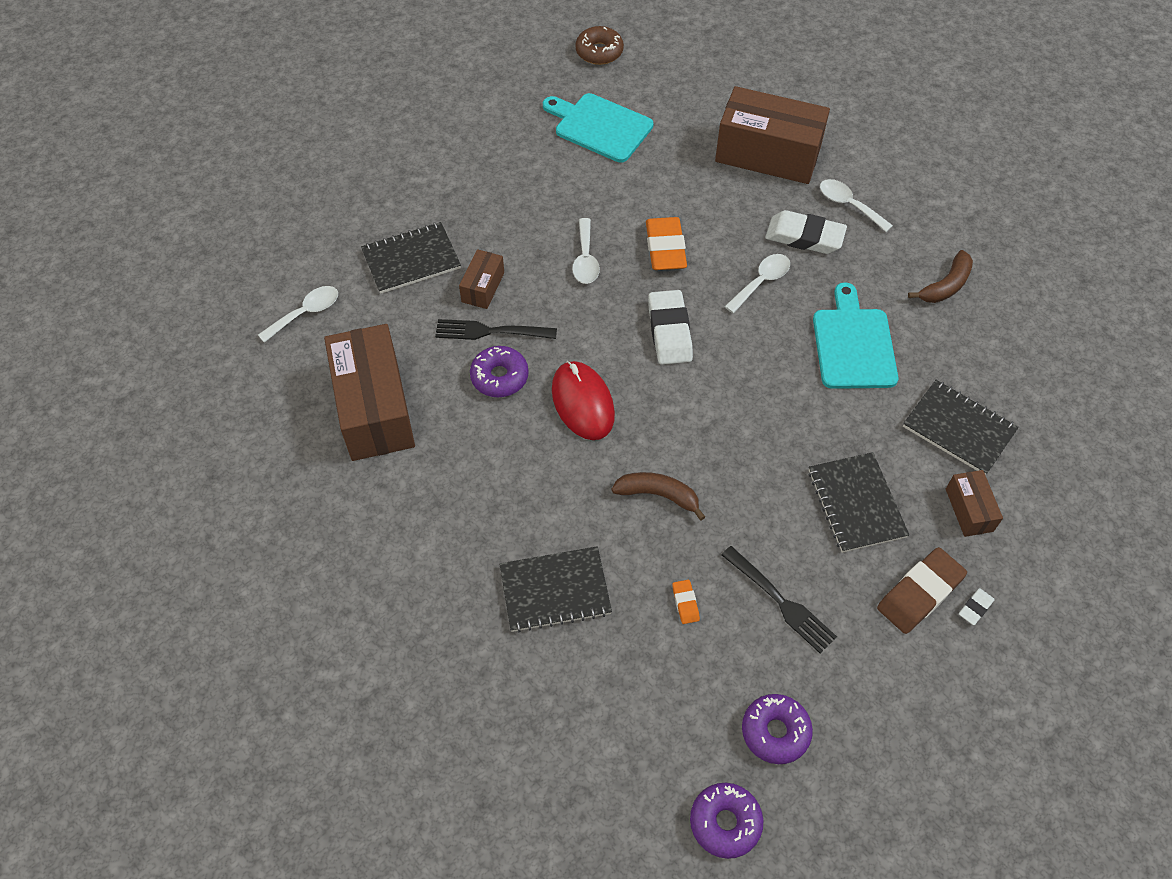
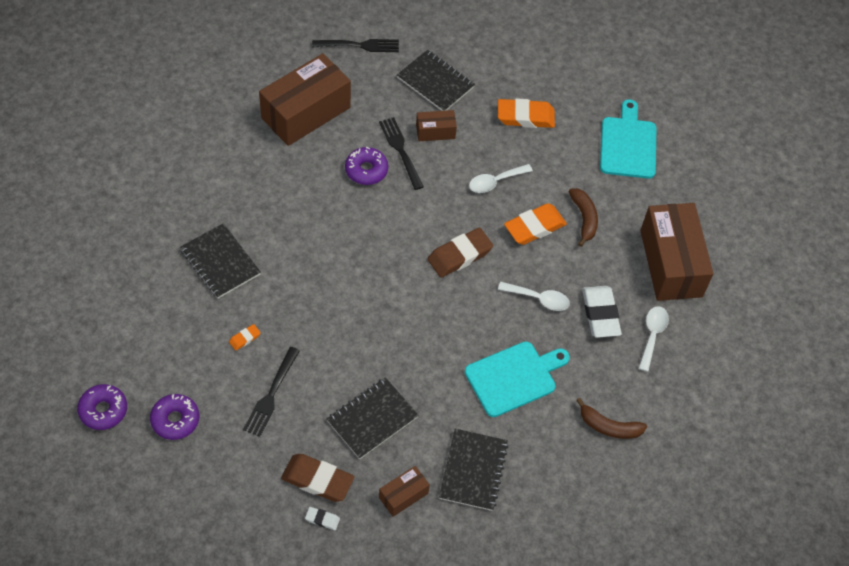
camera: 60 degrees right, 0 degrees up
white spoon [258,286,338,343] -> black fork [312,39,399,52]
red mouse [552,361,615,440] -> none
brown donut [575,26,624,65] -> none
brown banana [612,472,705,520] -> brown banana moved to [568,188,598,247]
white eraser [648,290,693,365] -> brown eraser [428,228,493,278]
none -> orange eraser [498,98,555,128]

